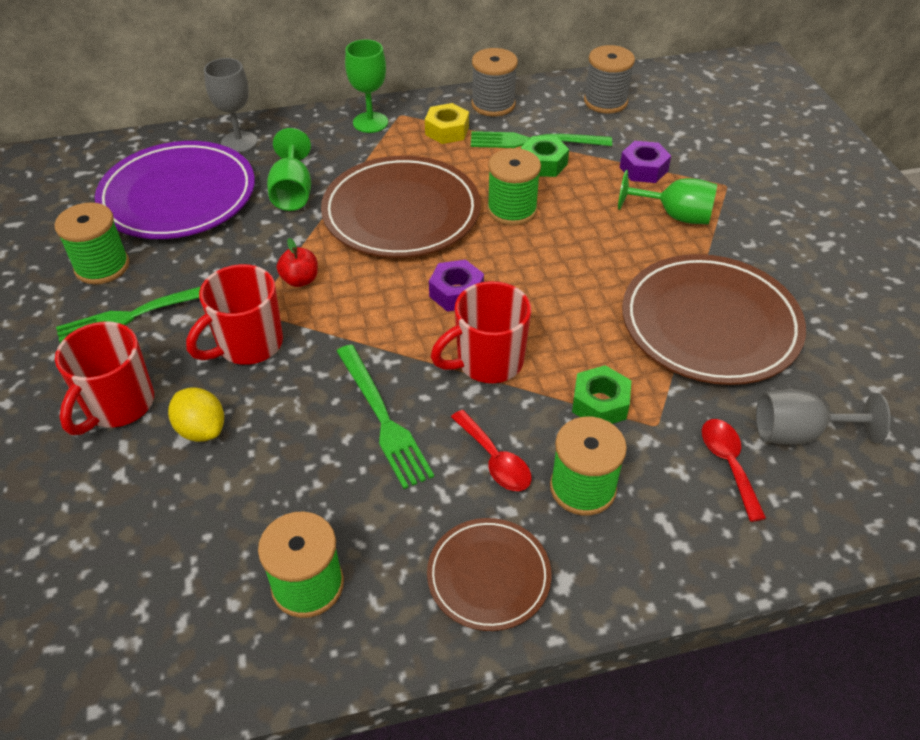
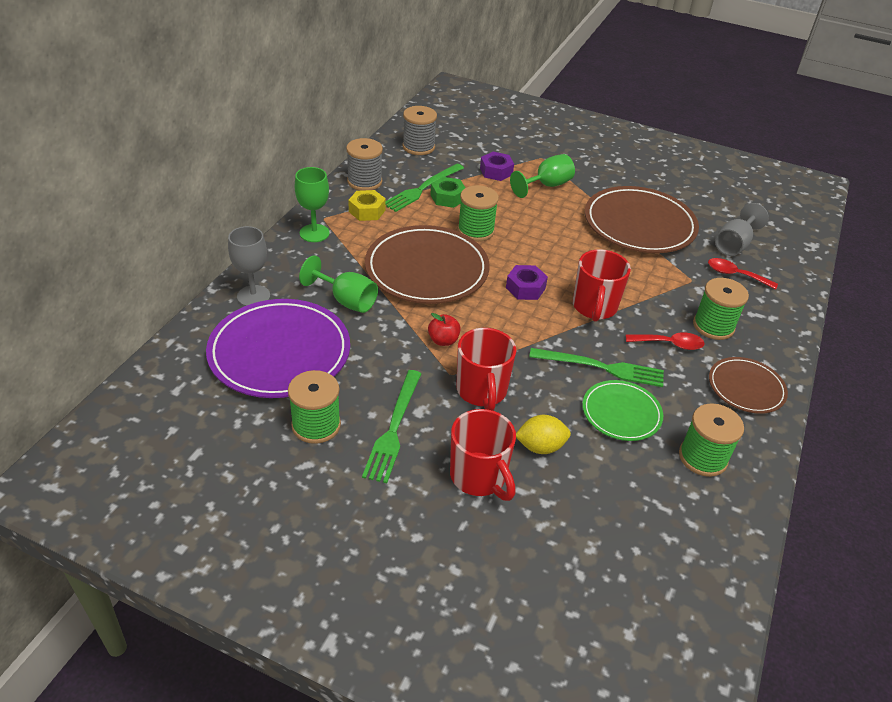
camera: 55 degrees left, 5 degrees down
green nut [572,365,631,424] -> none
none -> green plate [582,380,663,441]

